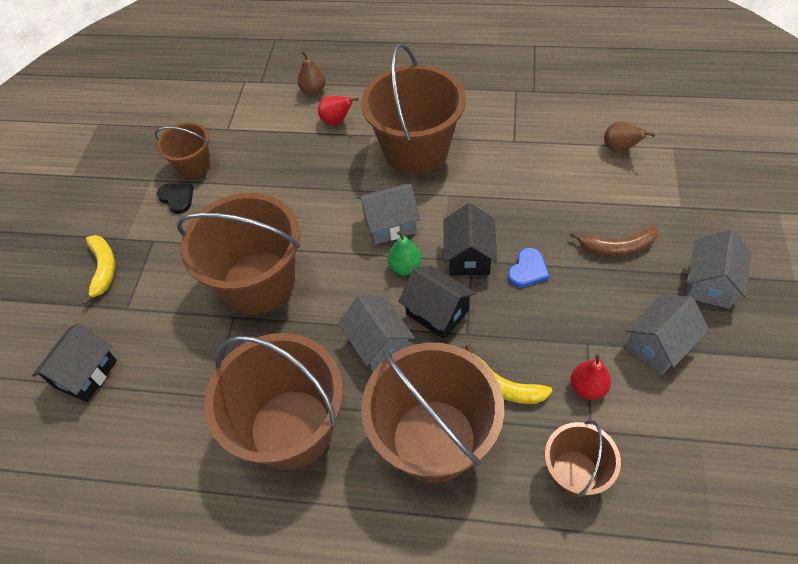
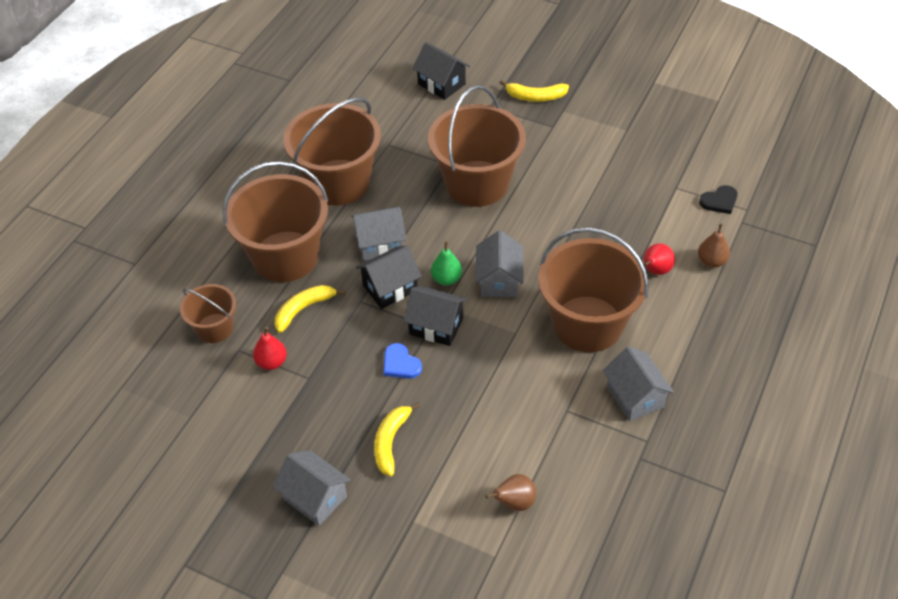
camera: 105 degrees right, 5 degrees down
brown bucket [155,122,211,178] -> none
black heart [157,183,194,214] -> black heart moved to [699,185,738,214]
brown banana [570,227,658,257] -> yellow banana [374,402,421,476]
grey house [625,295,709,375] -> grey house moved to [603,346,674,421]

